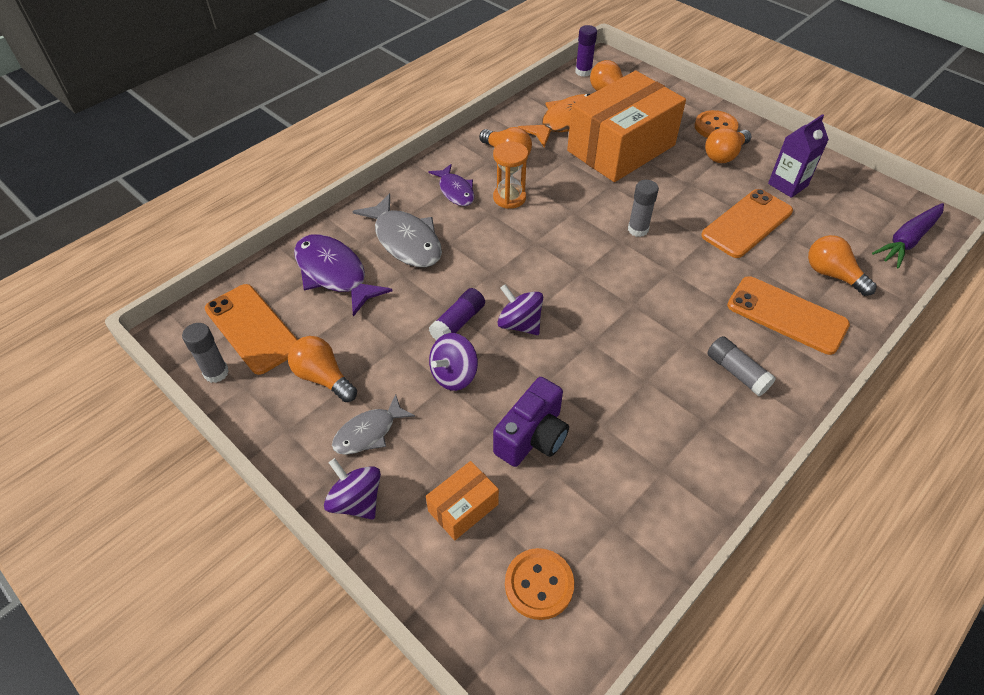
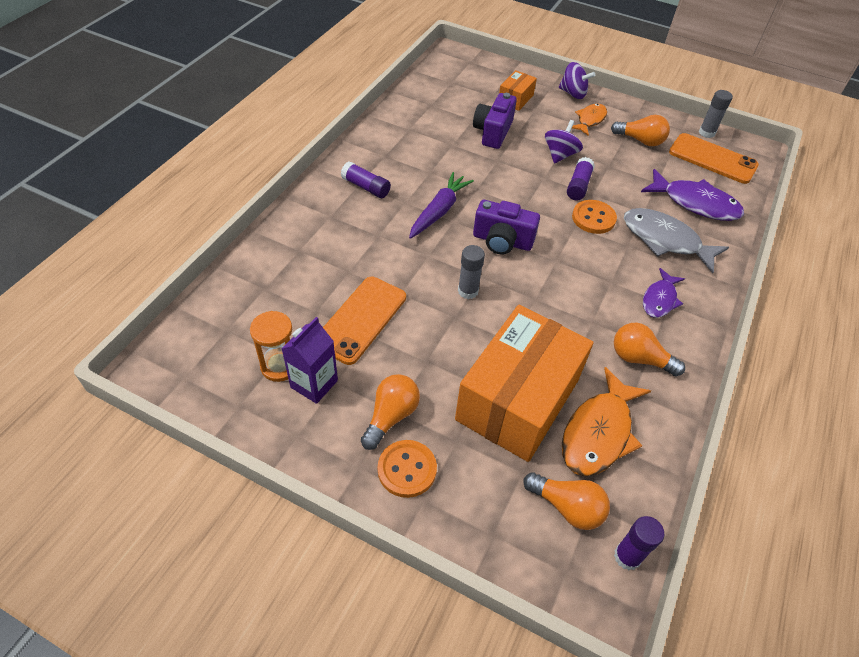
camera: 160 degrees right, 0 degrees up
grey fish [332,394,415,455] -> orange fish [572,104,607,136]
purple fish [429,164,474,206] -> purple fish turned 105 degrees counterclockwise [643,268,685,318]
orange hourglass [493,141,528,209] -> orange hourglass moved to [250,311,292,382]
purple spinning top [497,284,543,335] -> none
orange button [505,548,574,620] -> orange button moved to [572,200,617,234]
grey glue stick [707,336,776,396] -> purple glue stick [341,162,391,198]
orange phone [727,276,850,355] -> none
orange light bulb [808,235,877,296] -> none
purple carrot [872,203,944,268] -> purple carrot moved to [409,172,474,239]
none -> purple camera [473,200,540,254]

